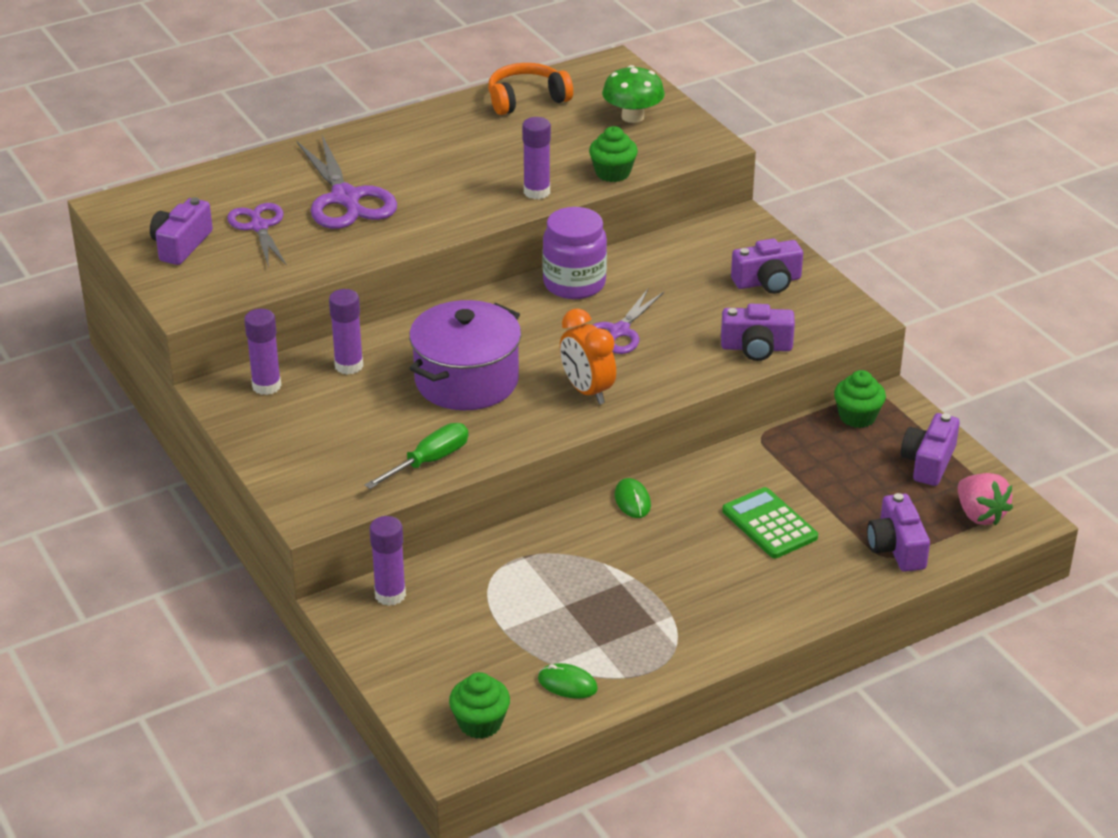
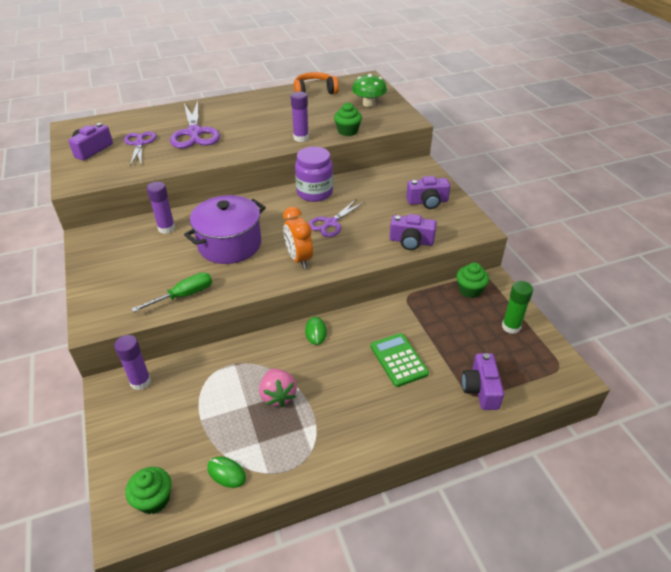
camera: 10 degrees right, 5 degrees up
purple glue stick [244,309,281,395] -> none
purple camera [901,413,960,486] -> green glue stick [502,281,533,334]
pink strawberry [958,473,1013,526] -> pink strawberry moved to [259,368,297,407]

